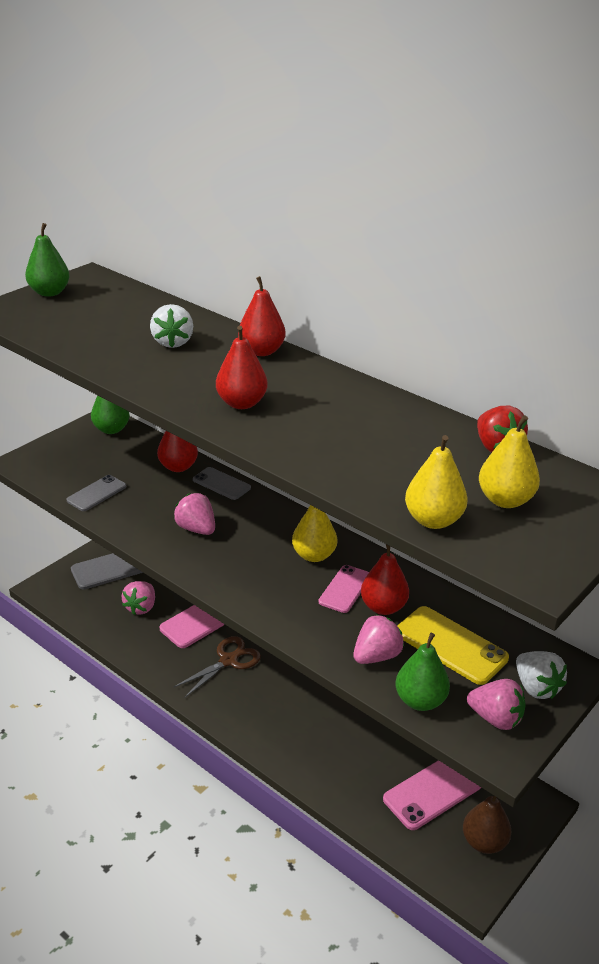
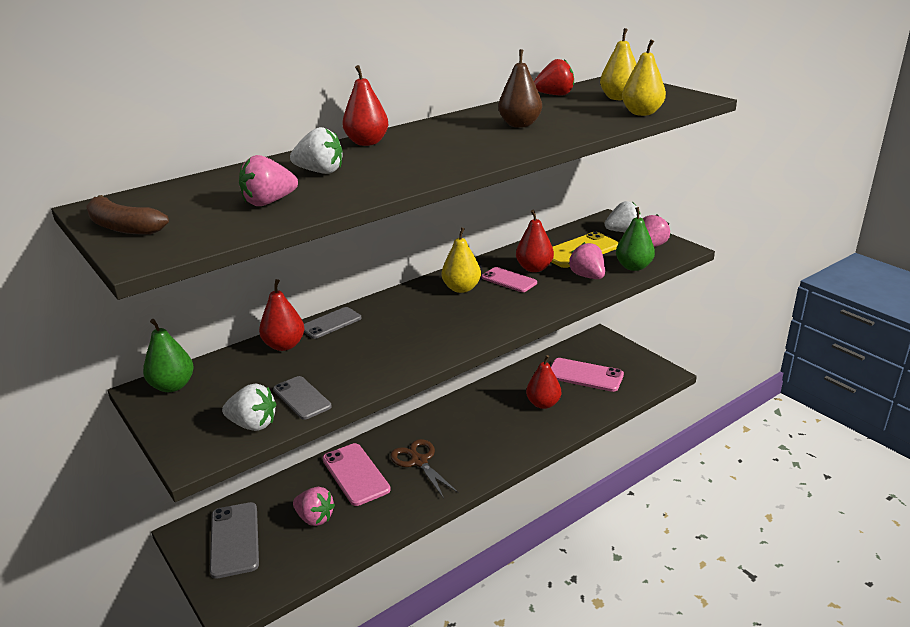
camera: 75 degrees left, 5 degrees down
green pear [25,223,70,297] -> brown banana [86,195,169,235]
pink strawberry [174,493,215,535] -> pink strawberry moved to [239,155,298,206]
red pear [216,326,268,409] -> red pear moved to [526,355,561,409]
pink phone [383,760,481,830] -> pink phone turned 45 degrees counterclockwise [551,358,624,392]
brown pear [463,796,512,854] -> brown pear moved to [498,49,542,128]
none -> white strawberry [222,383,276,431]

